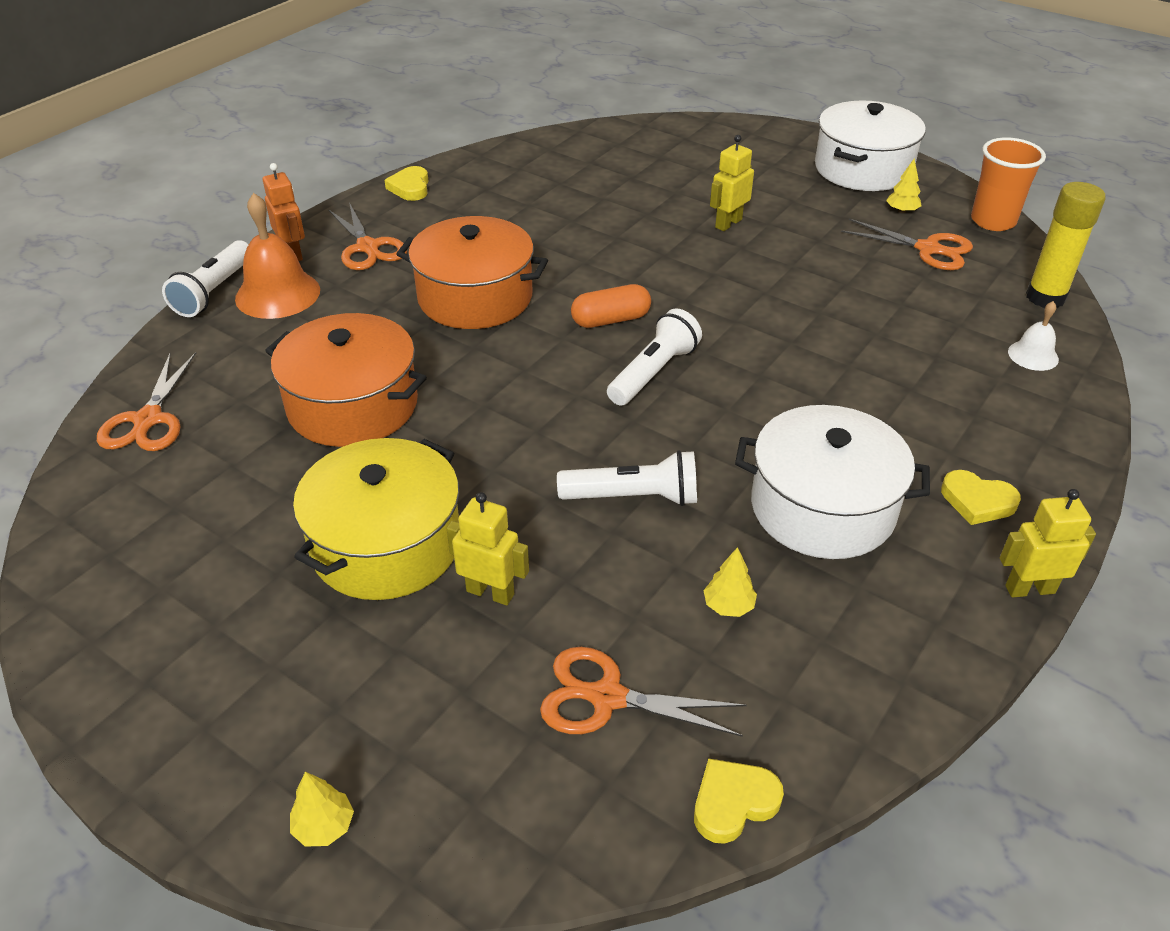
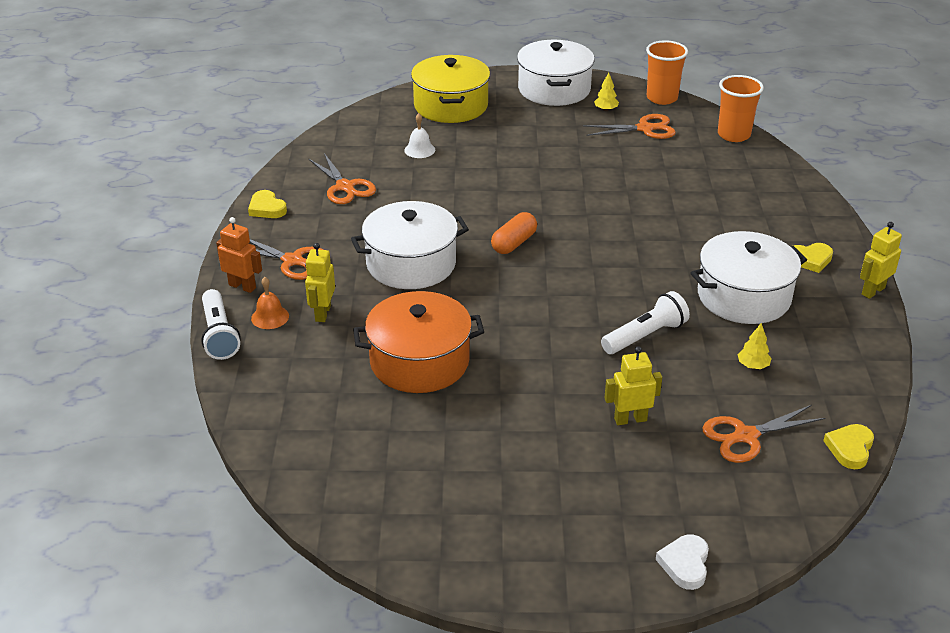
camera: 35 degrees left, 5 degrees down
orange scissors [97,352,196,451] -> orange scissors moved to [308,153,376,204]
orange bell [235,193,320,319] -> orange bell [251,277,289,329], size x0.54
yellow tree [290,772,354,847] -> white heart [656,534,709,590]
yellow pot [293,438,459,600] -> yellow pot moved to [411,55,490,123]
orange pot [396,216,548,329] -> white pot [351,201,469,289]
white flashlight [607,308,702,406] -> none
yellow robot [710,135,754,231] -> yellow robot moved to [305,243,335,322]
white bell [1008,301,1059,371] -> white bell moved to [404,113,435,158]
yellow glue stick [1026,182,1106,308] -> orange cup [718,75,764,142]

